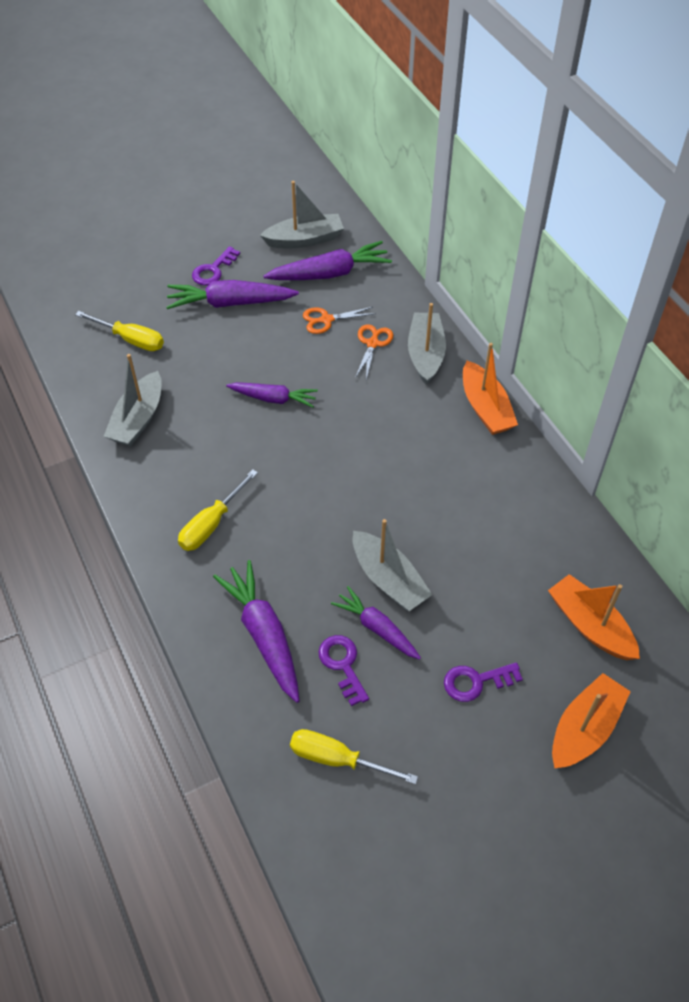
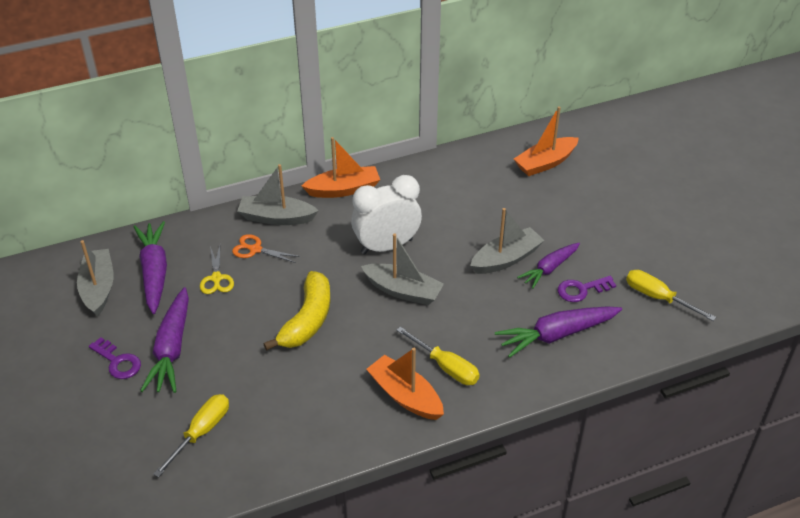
camera: 85 degrees left, 10 degrees down
grey boat [103,354,162,446] -> grey boat moved to [361,233,444,305]
purple carrot [226,382,318,408] -> yellow banana [263,271,330,351]
yellow screwdriver [290,729,418,784] -> yellow screwdriver turned 105 degrees clockwise [626,270,716,321]
orange scissors [303,307,376,334] -> yellow scissors [200,246,234,294]
purple key [444,662,523,702] -> none
orange boat [552,673,631,769] -> orange boat moved to [366,348,444,420]
none -> white clock [351,175,422,255]

